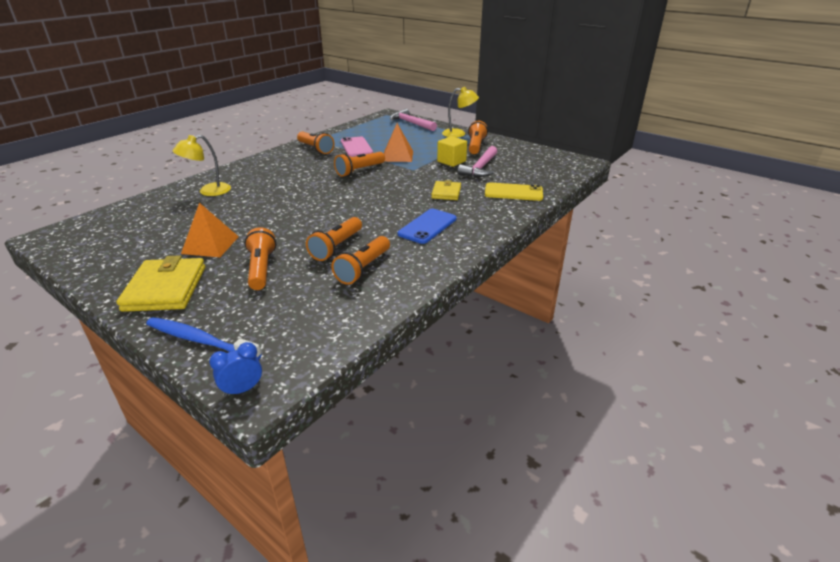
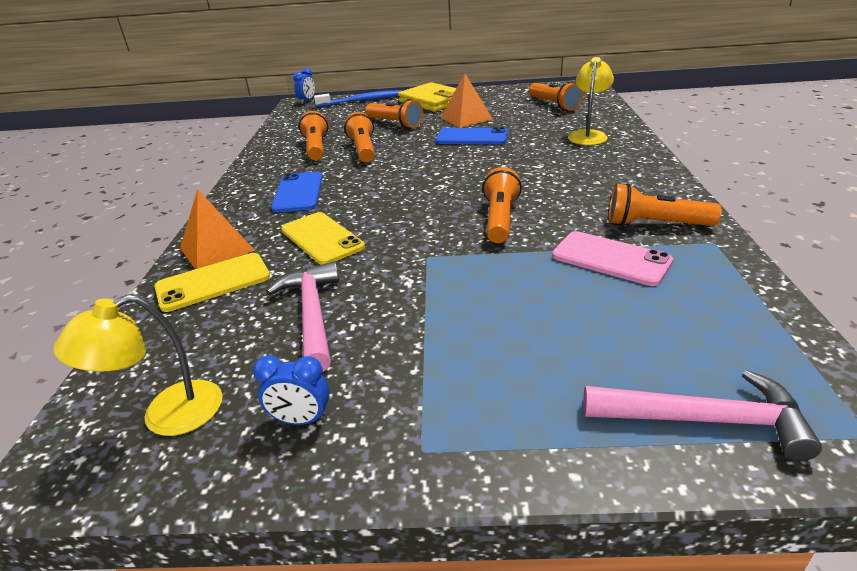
camera: 145 degrees right, 0 degrees up
orange pyramid [384,123,413,162] -> orange pyramid moved to [180,189,255,269]
yellow wallet [431,180,461,200] -> yellow phone [281,212,365,265]
yellow cube [437,136,467,167] -> none
yellow lamp [442,87,479,138] -> yellow lamp moved to [53,294,223,436]
orange flashlight [468,121,488,154] -> orange flashlight moved to [529,82,583,111]
none -> blue clock [253,356,330,425]
none -> blue phone [436,127,508,144]

